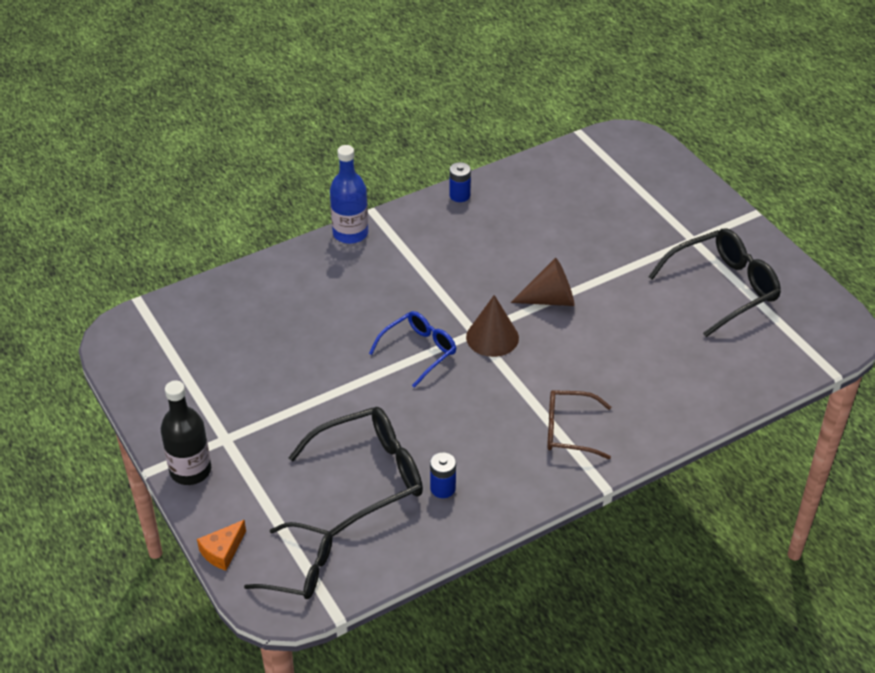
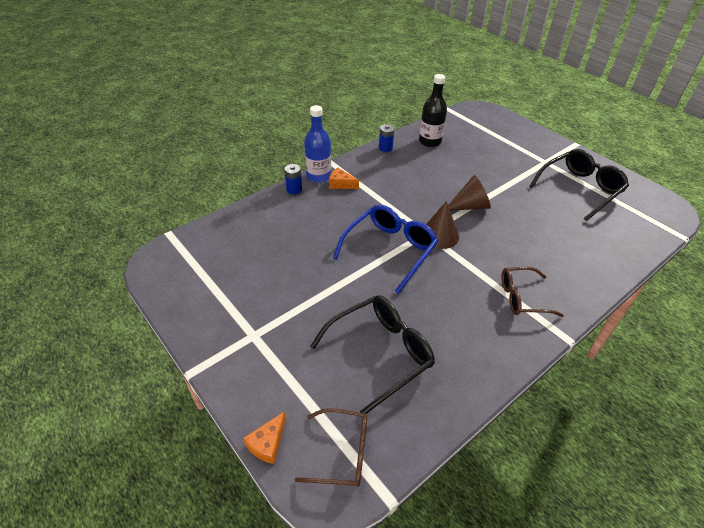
camera: 10 degrees left, 0 degrees up
black bottle [161,381,211,485] -> black bottle moved to [419,74,447,147]
black glasses [244,522,332,599] -> brown glasses [295,408,367,487]
blue glasses [369,311,456,388] -> blue glasses [333,204,438,294], size x1.55
blue battery [430,452,456,498] -> blue battery moved to [285,164,302,194]
none -> orange cheese [329,168,359,189]

